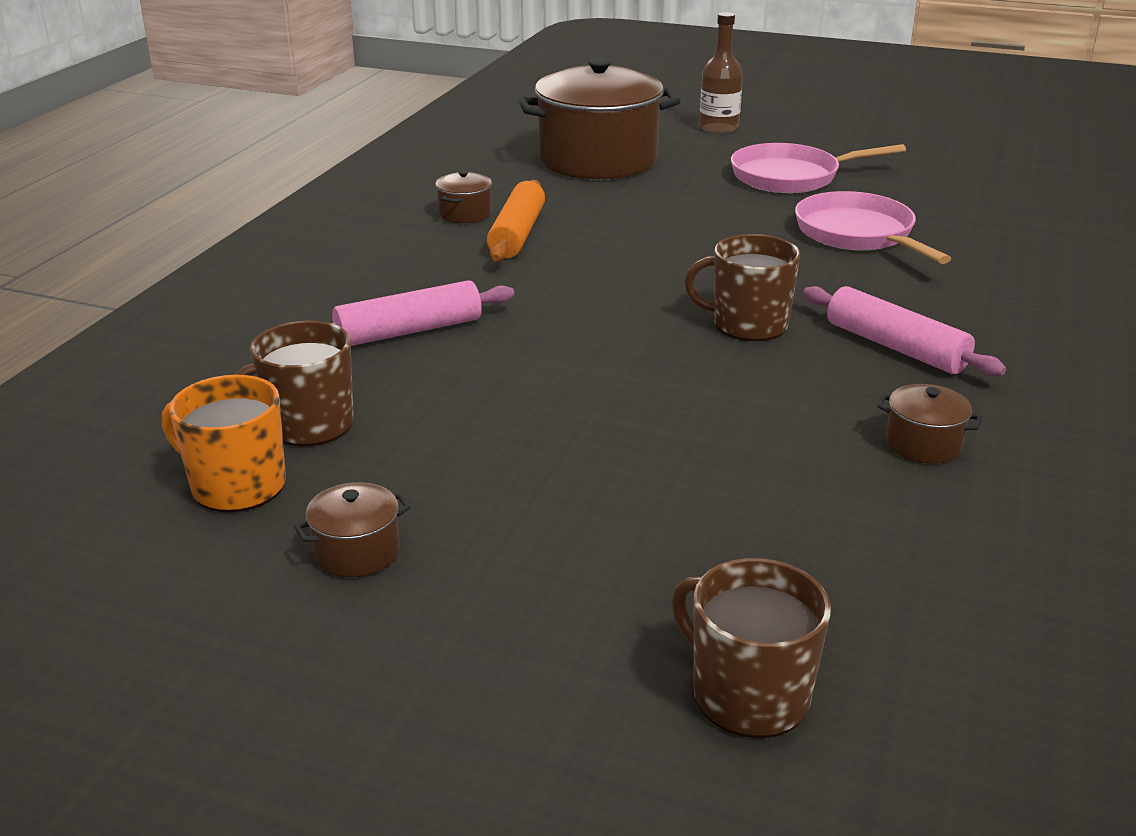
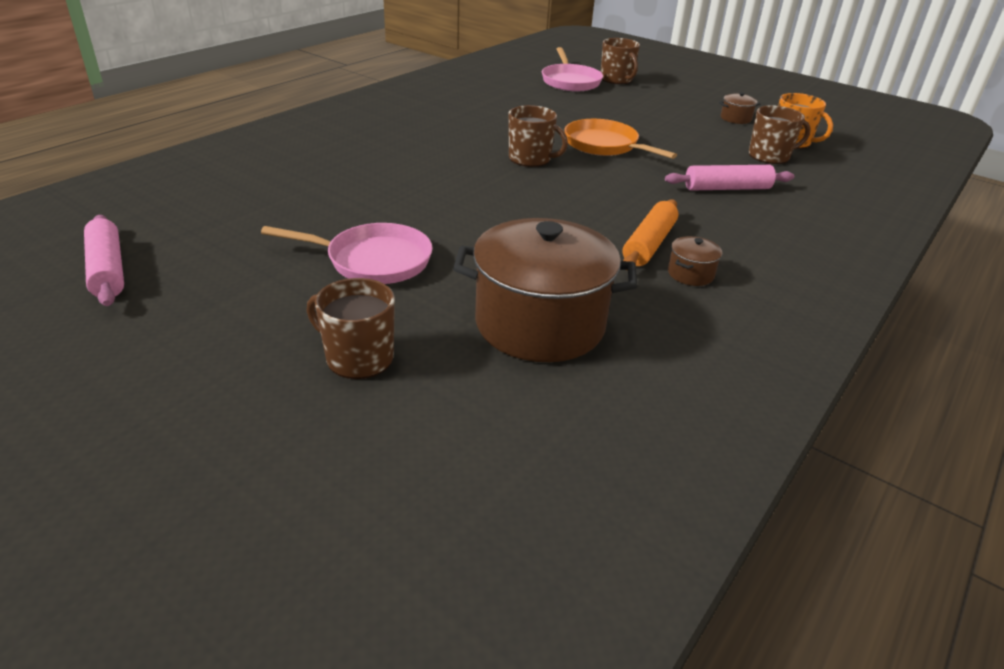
camera: 165 degrees left, 5 degrees up
brown bottle [699,12,743,134] -> brown mug [307,278,395,379]
pink pan [795,191,951,264] -> pink pan moved to [542,47,603,91]
pink rolling pin [803,286,1006,376] -> pink rolling pin moved to [84,215,124,306]
brown pot [877,384,982,464] -> none
none -> orange pan [564,119,677,159]

